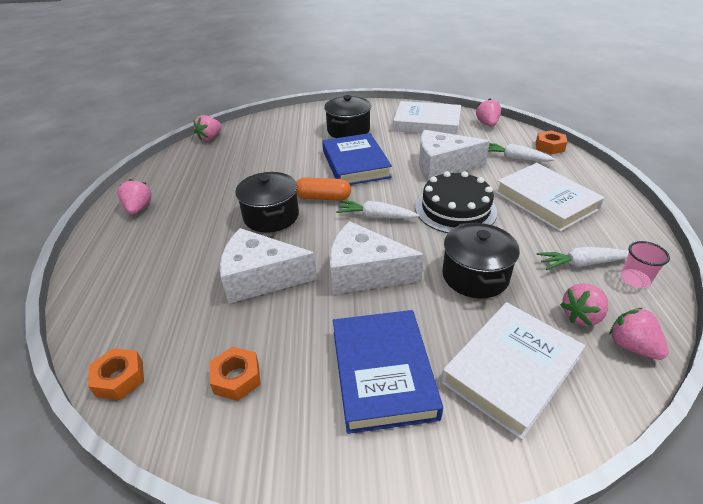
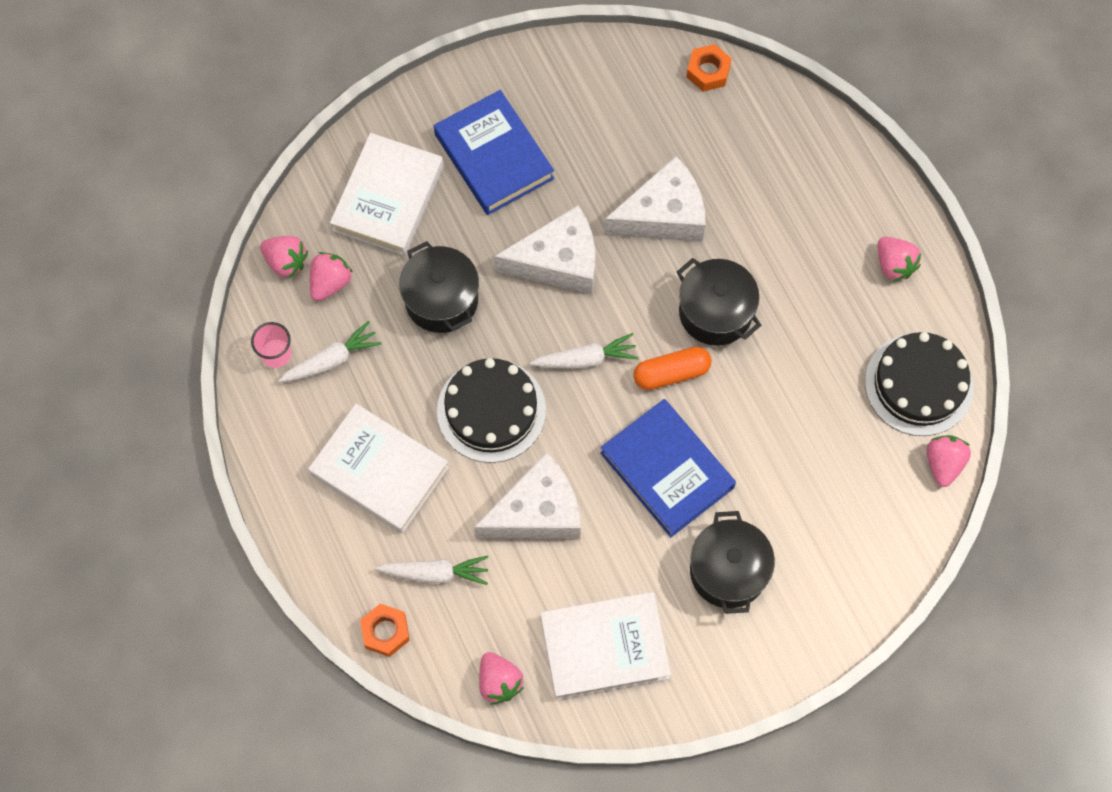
camera: 155 degrees right, 30 degrees up
orange nut [210,346,261,401] -> none
none -> black cake [865,332,974,436]

